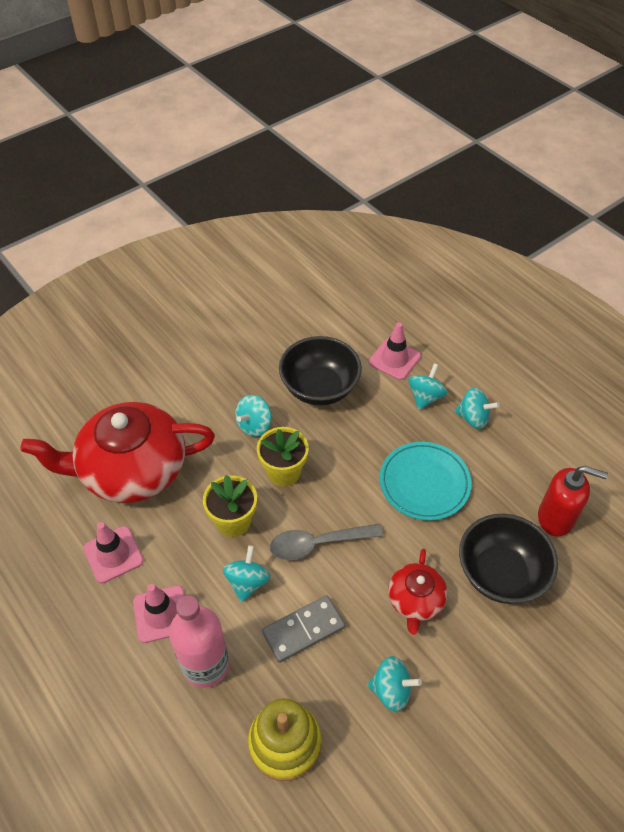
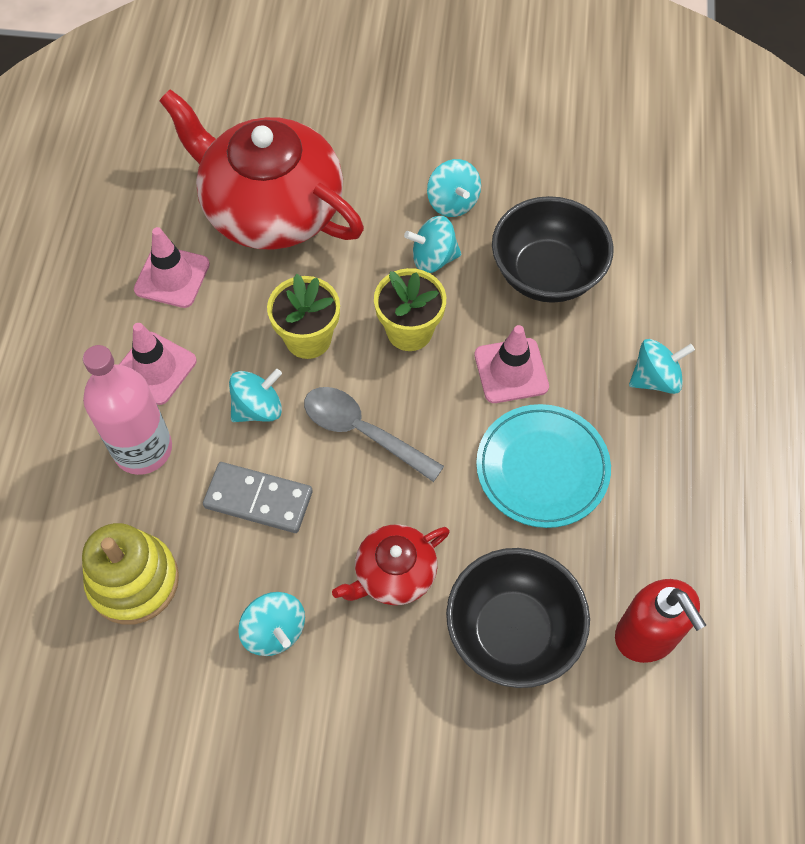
camera: 45 degrees right, 10 degrees up
pink traffic cone [369,322,421,380] -> pink traffic cone moved to [475,325,549,403]
turquoise spinning top [454,387,500,429] -> turquoise spinning top moved to [427,159,481,217]

